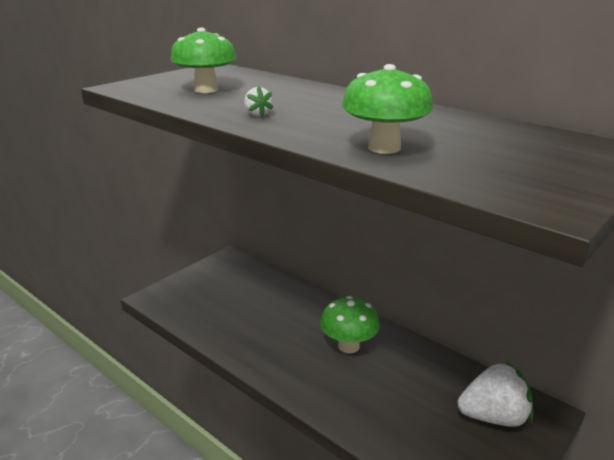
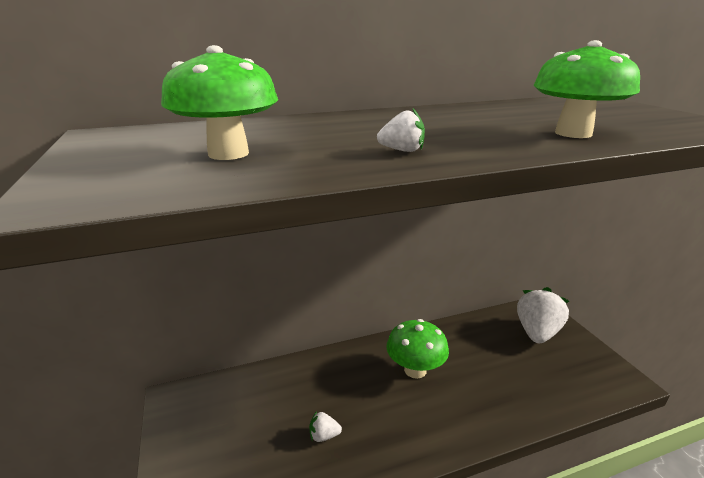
camera: 60 degrees left, 0 degrees up
none -> white strawberry [309,411,342,442]

